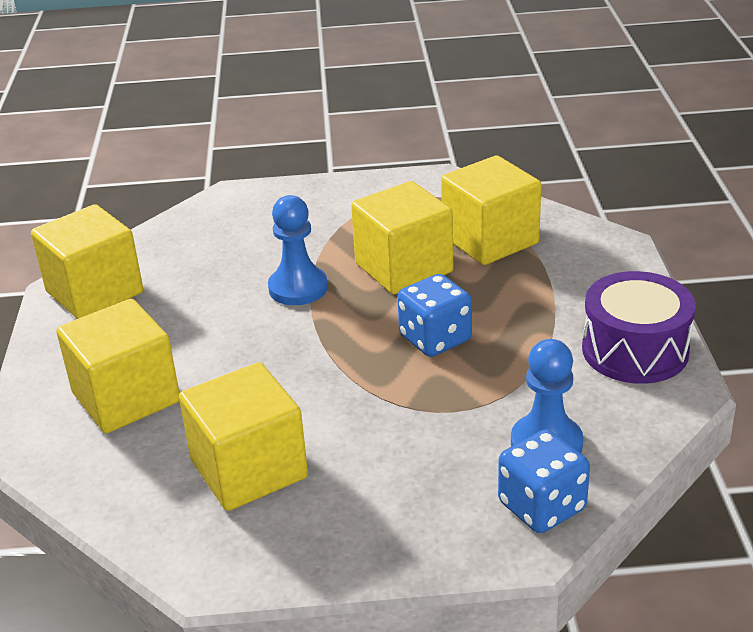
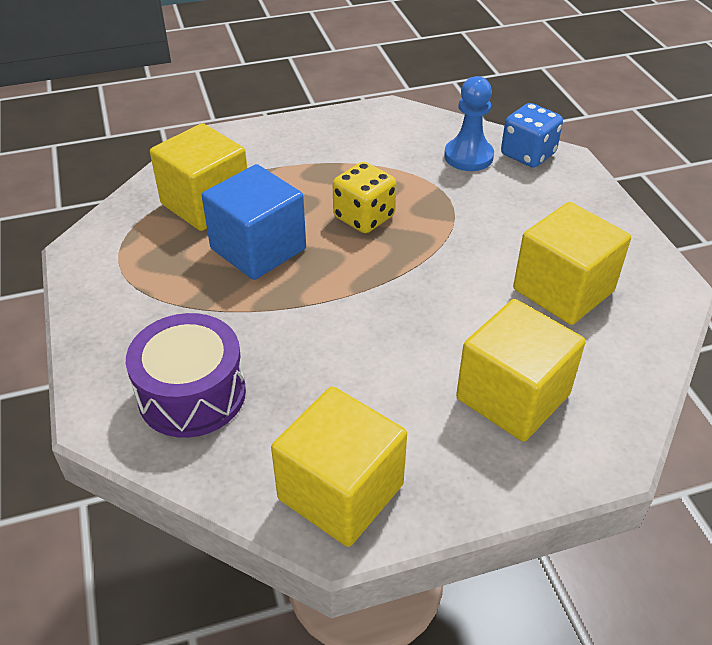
camera: 105 degrees left, 10 degrees up
blue pawn [268,195,328,305] -> none
yellow cube [351,181,453,295] -> blue cube [202,164,306,280]
blue dice [397,274,472,357] -> yellow dice [333,162,396,233]
purple drum [582,271,696,384] -> purple drum moved to [126,313,246,438]

